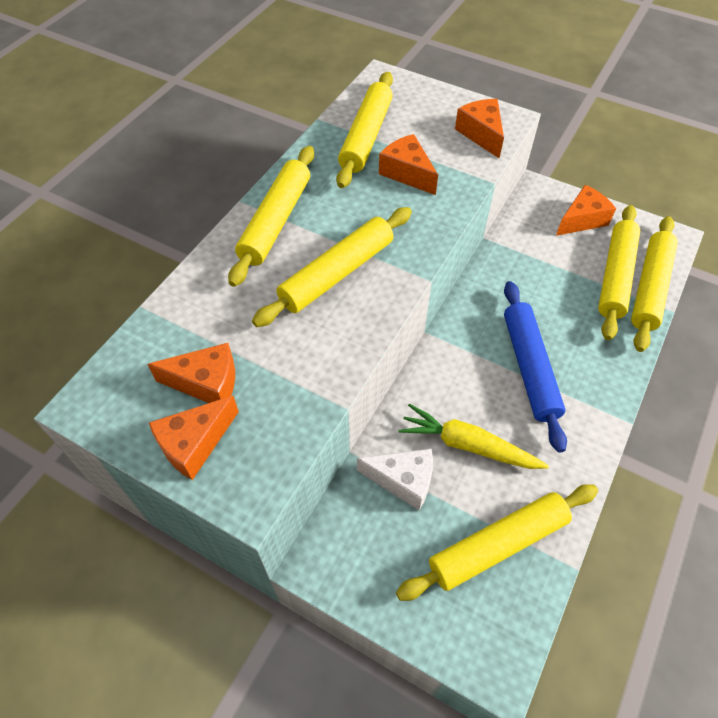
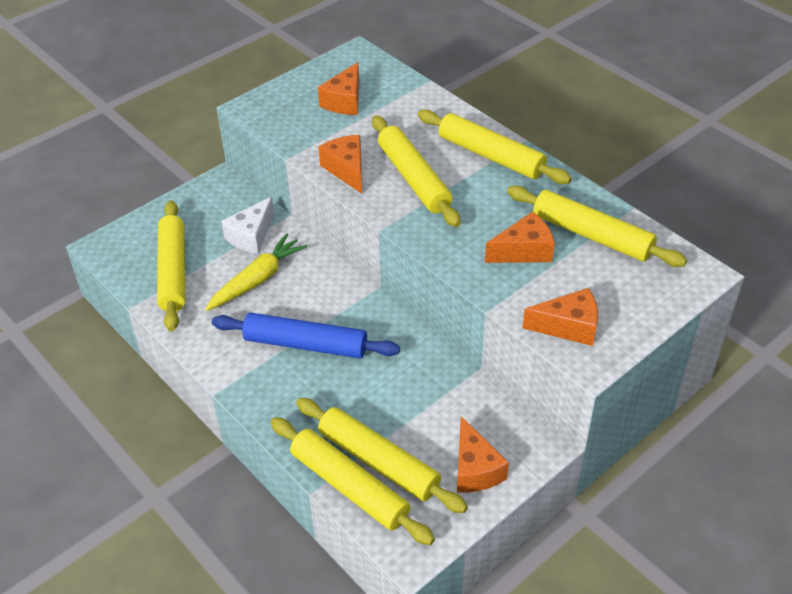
camera: 110 degrees right, 10 degrees down
orange cheese [149,395,239,480] -> orange cheese moved to [318,135,362,194]

